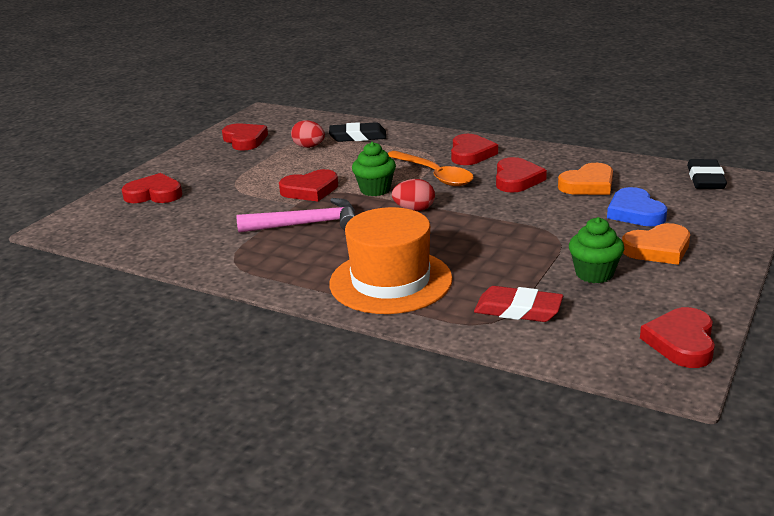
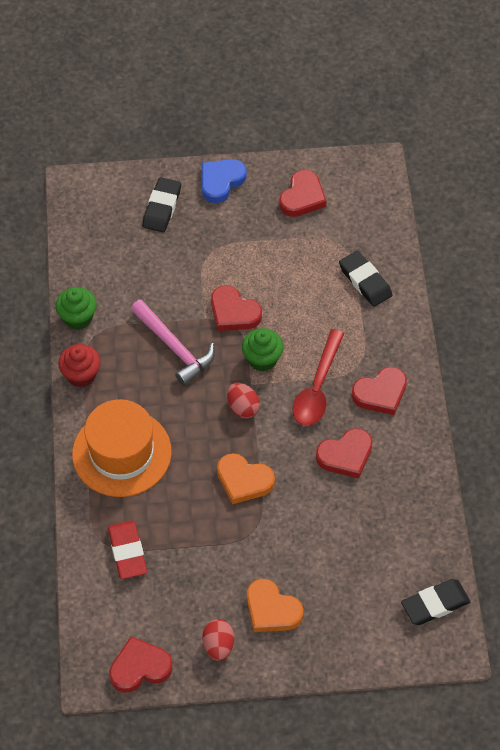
camera: 55 degrees right, 30 degrees up
red heart [122,173,182,203] -> black eraser [142,177,181,232]
red egg [291,120,325,148] -> red egg moved to [202,619,234,661]
orange spoon [388,151,474,186] -> red spoon [293,329,344,426]
orange heart [558,163,613,195] -> orange heart moved to [217,453,275,504]
green cupcake [569,217,624,283] -> green cupcake moved to [55,287,97,330]
blue heart [607,187,667,226] -> blue heart moved to [202,159,247,203]
none -> red cupcake [58,344,101,387]

